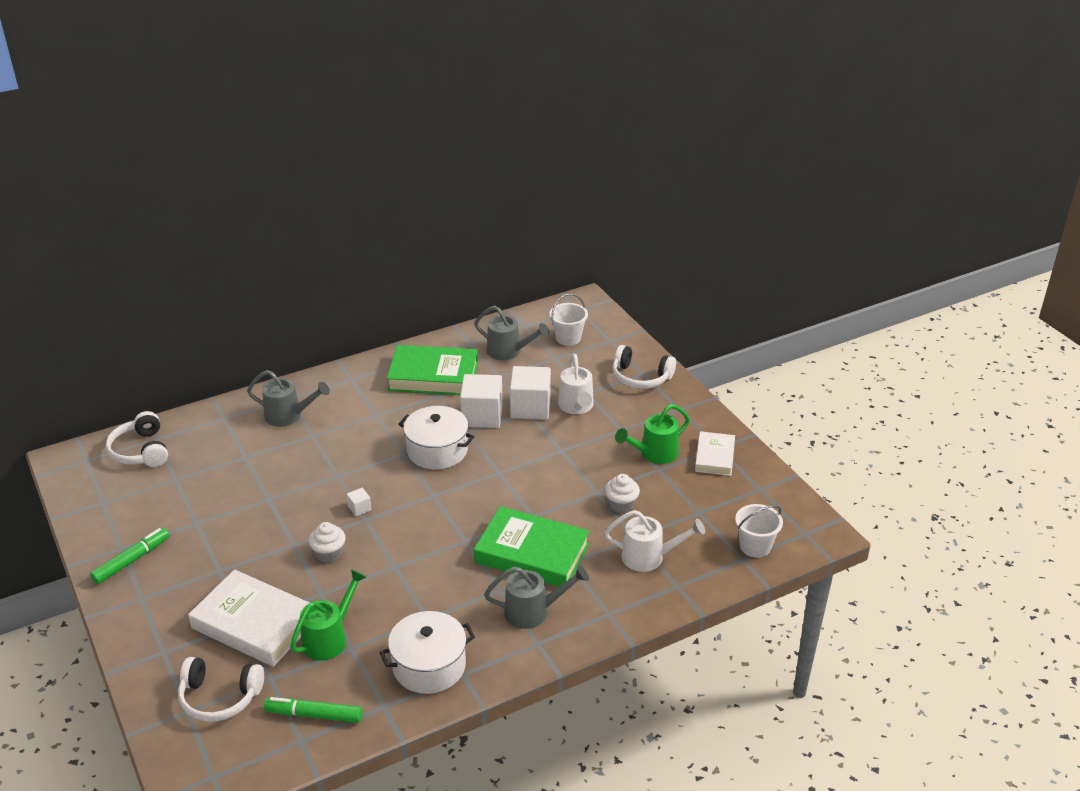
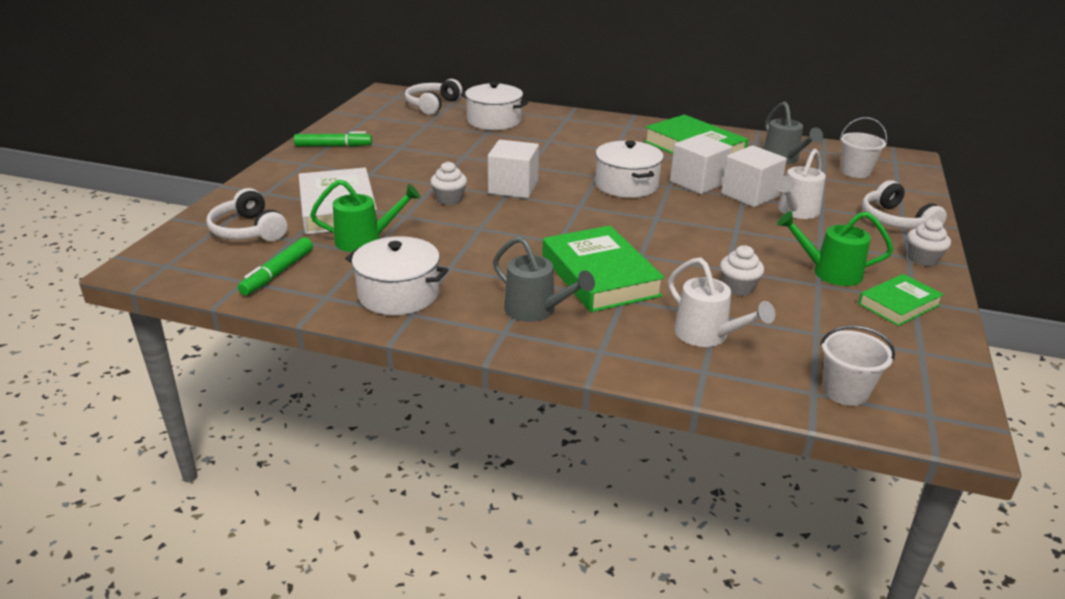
camera: 45 degrees right, 5 degrees down
grey watering can [247,370,330,427] -> none
green marker [264,697,362,723] -> green marker turned 120 degrees counterclockwise [238,237,313,295]
white cube [347,488,372,516] -> white cube [488,140,539,198], size x2.33
white book [695,431,735,476] -> green book [858,274,944,326]
none -> white pot [461,82,528,130]
none -> white cupcake [907,218,951,266]

